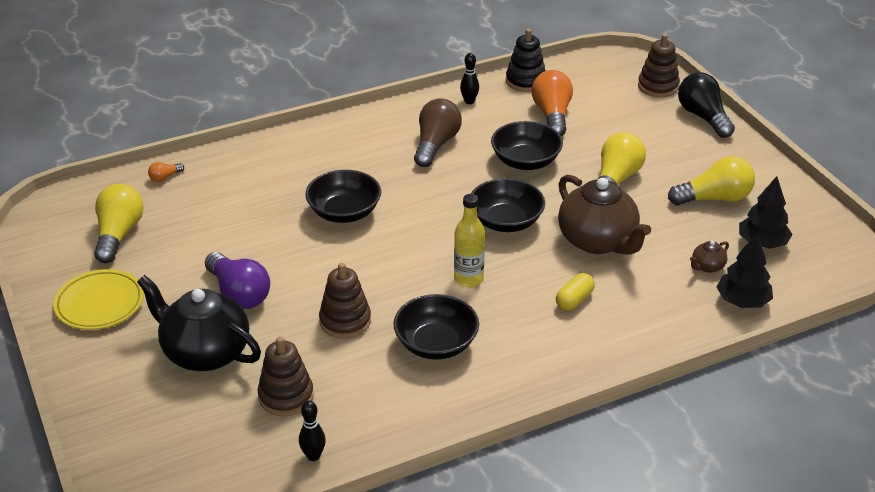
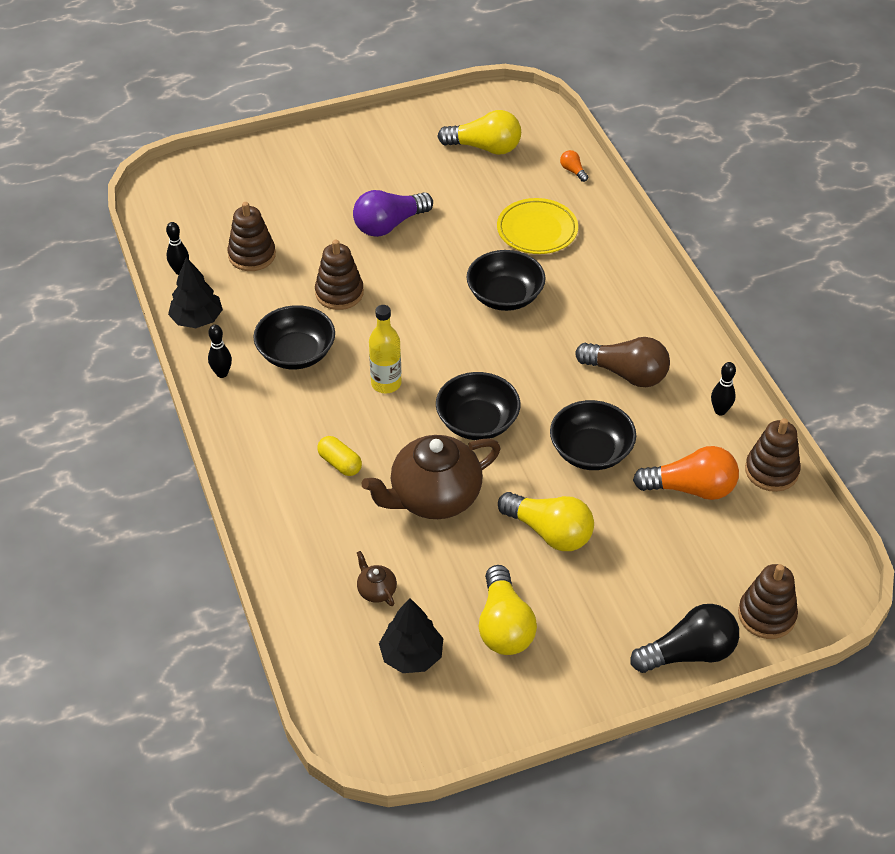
camera: 95 degrees right, 10 degrees up
yellow plate [53,269,144,330] -> yellow plate moved to [497,198,578,254]
black teapot [137,275,261,371] -> none
black stacking toy [506,29,546,92] -> brown stacking toy [745,418,801,492]
black tree [717,233,773,308] -> black tree moved to [168,257,223,328]
none -> black bowling pin [208,325,232,378]

